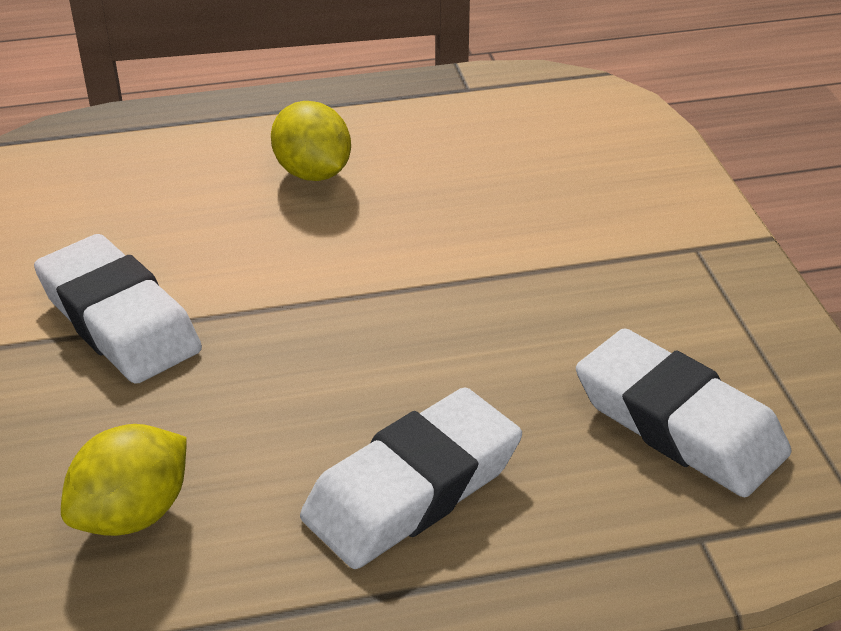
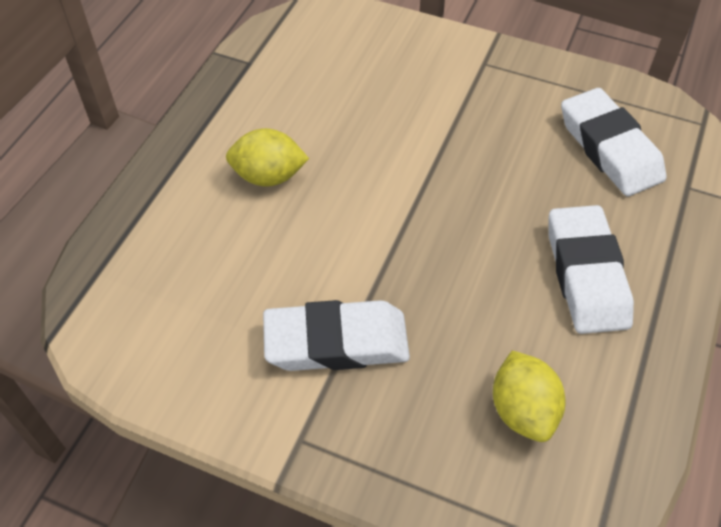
camera: 55 degrees left, 15 degrees up
white eraser [576,328,791,497] -> white eraser turned 75 degrees clockwise [561,88,666,196]

